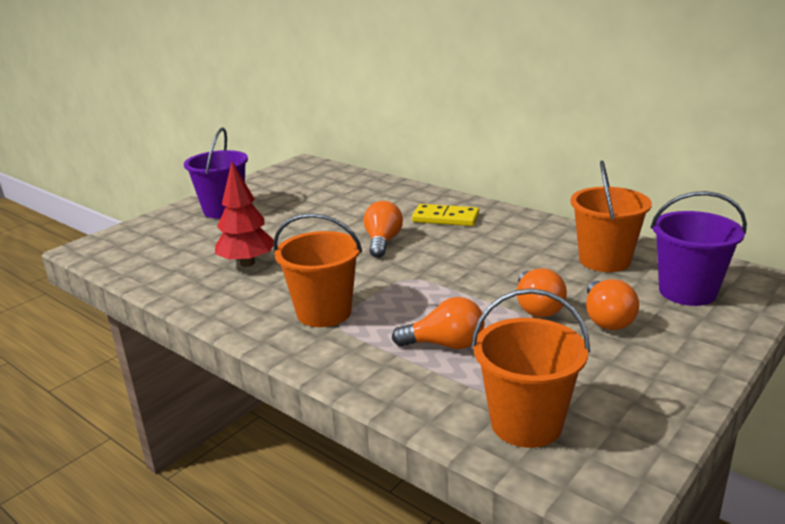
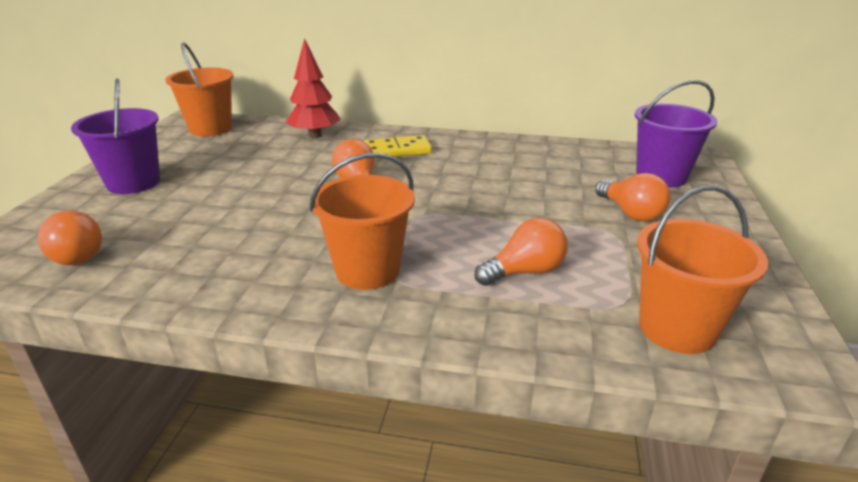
camera: 30 degrees left, 5 degrees up
red tree [215,162,274,267] -> red tree moved to [286,38,341,138]
orange light bulb [517,268,567,317] -> orange light bulb moved to [38,211,102,265]
orange bucket [570,160,652,272] -> orange bucket moved to [165,42,234,137]

